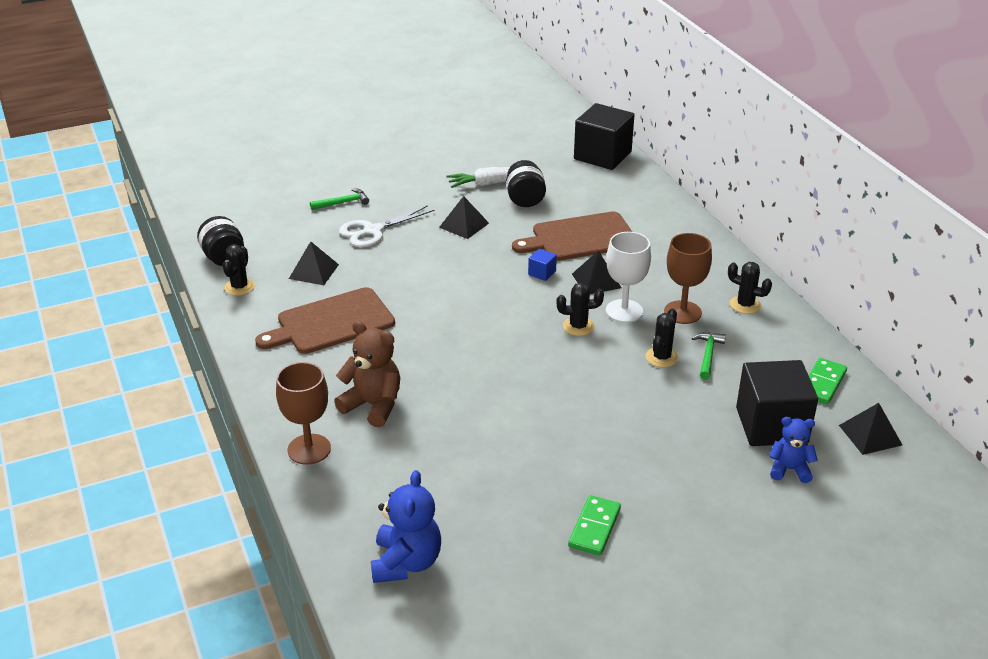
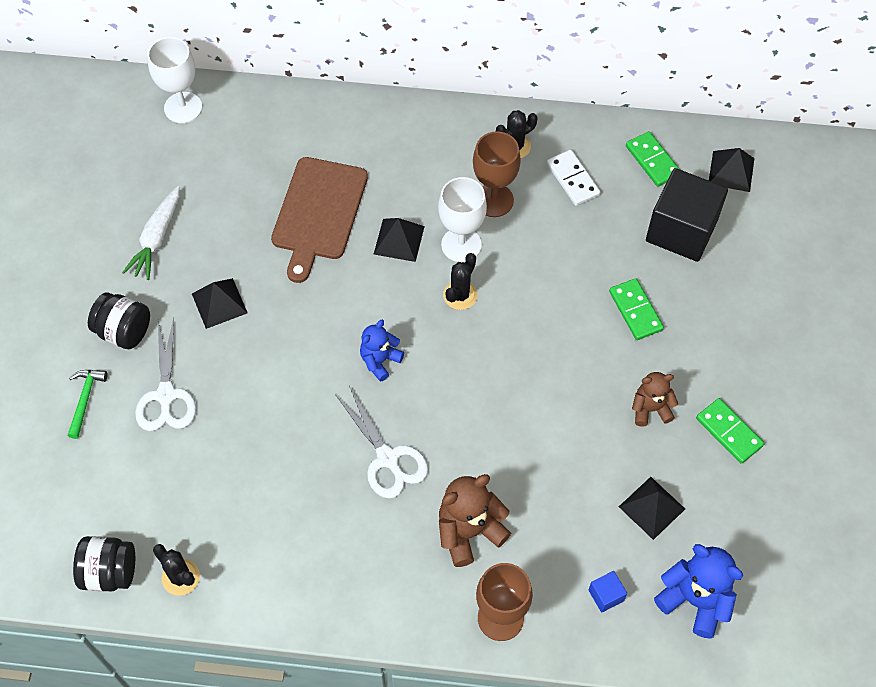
camera: 60 degrees left, 25 degrees up
brown cutting board [255,287,395,354] -> none
black pyramid [289,241,339,285] -> black pyramid moved to [619,477,685,540]
black jar [506,160,546,207] -> black jar moved to [88,292,150,349]
blue cube [528,249,557,281] -> blue cube moved to [589,571,627,612]
black cube [574,103,634,170] -> white goblet [147,37,202,123]
black cactus [646,308,679,368] -> none
green hammer [692,332,726,380] -> none
blue teddy bear [769,417,818,483] -> blue teddy bear moved to [360,319,404,382]
none -> white scissors [335,386,428,498]
none -> white domino [547,150,601,206]
none -> green domino [609,278,664,340]
none -> brown teddy bear [632,372,678,427]

